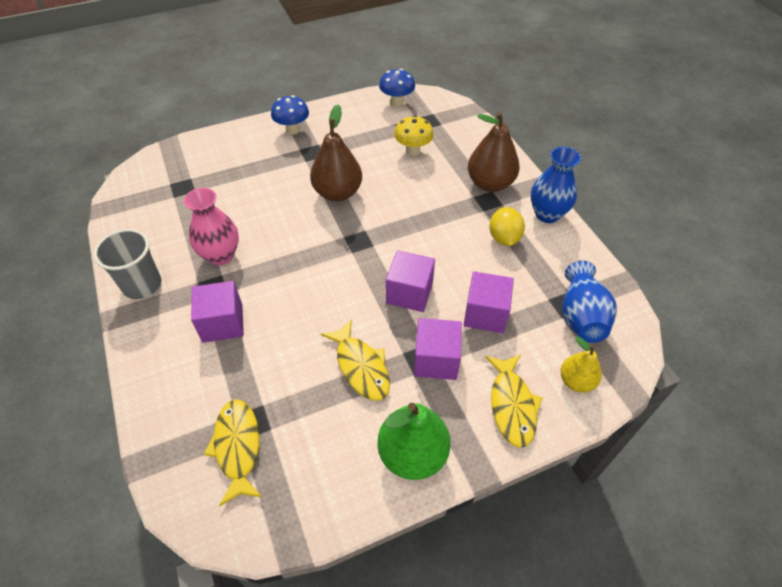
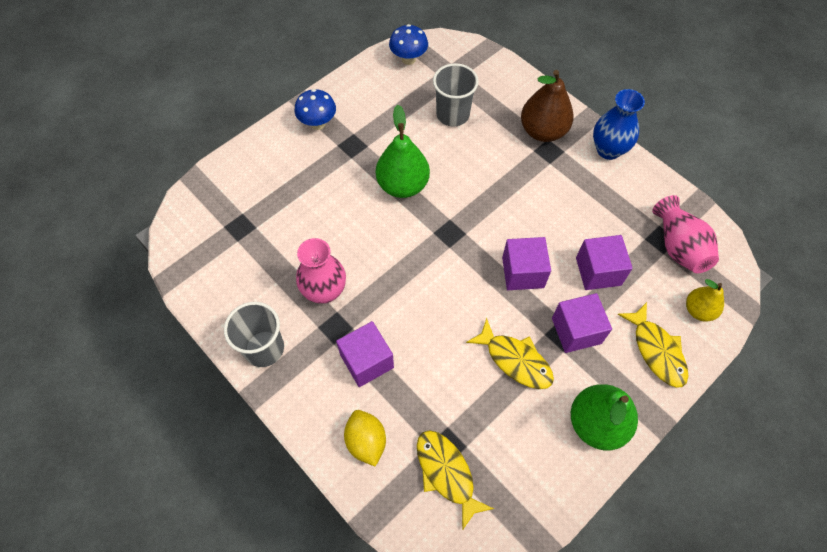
camera: 20 degrees left, 10 degrees up
brown pear [310,104,362,201] -> green pear [376,105,430,198]
yellow mushroom [394,115,434,156] -> grey cup [433,63,479,127]
yellow lemon [489,207,525,246] -> yellow lemon moved to [344,410,386,467]
blue vase [562,261,617,343] -> pink vase [652,195,719,273]

